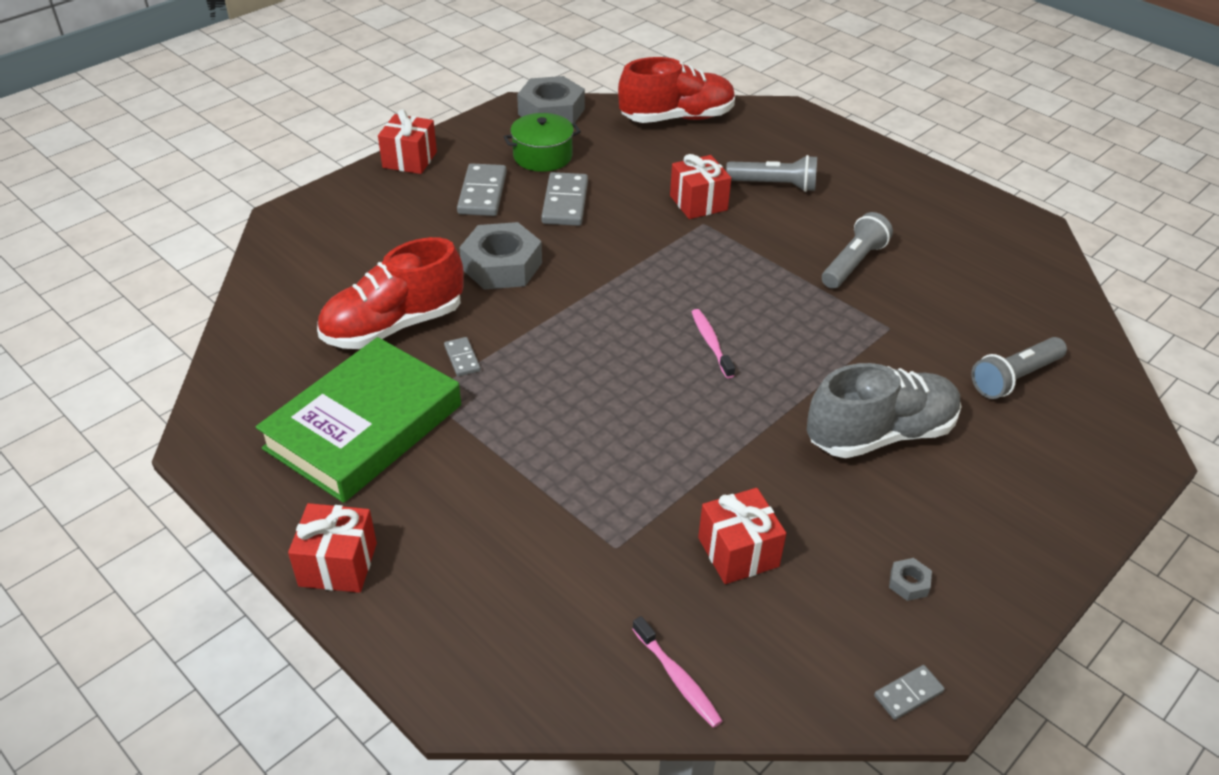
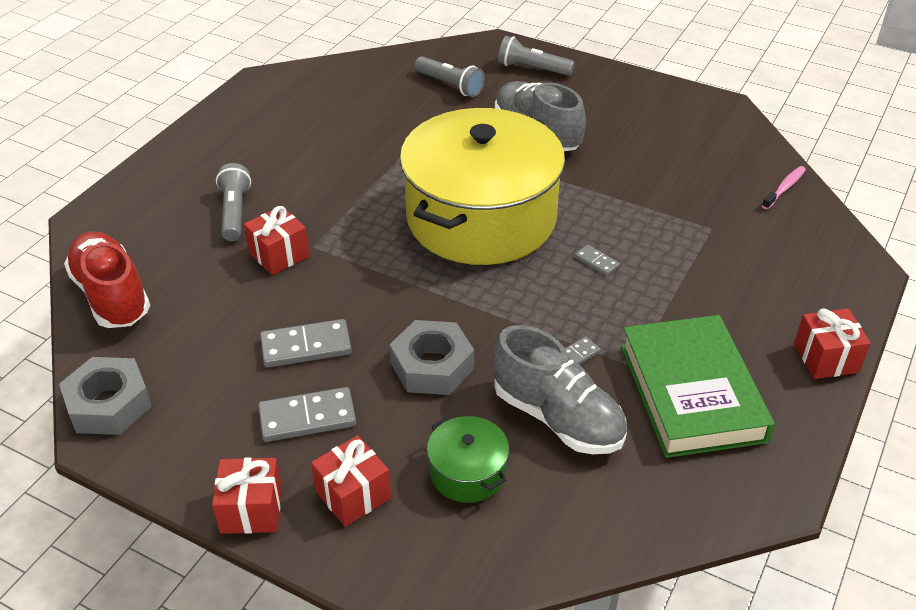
camera: 105 degrees left, 0 degrees up
green book [255,337,461,503] -> green book turned 60 degrees clockwise [621,315,775,458]
red shoe [317,237,464,349] -> grey shoe [493,325,627,454]
green pot [504,113,581,172] -> green pot moved to [427,416,509,503]
pink toothbrush [692,309,735,379] -> yellow pot [400,108,565,265]
red gift [698,488,786,584] -> red gift moved to [311,435,391,527]
grey flashlight [822,212,893,289] -> grey flashlight moved to [498,36,574,76]
grey domino [874,665,945,720] -> grey domino moved to [575,245,620,276]
grey nut [889,558,932,601] -> none

